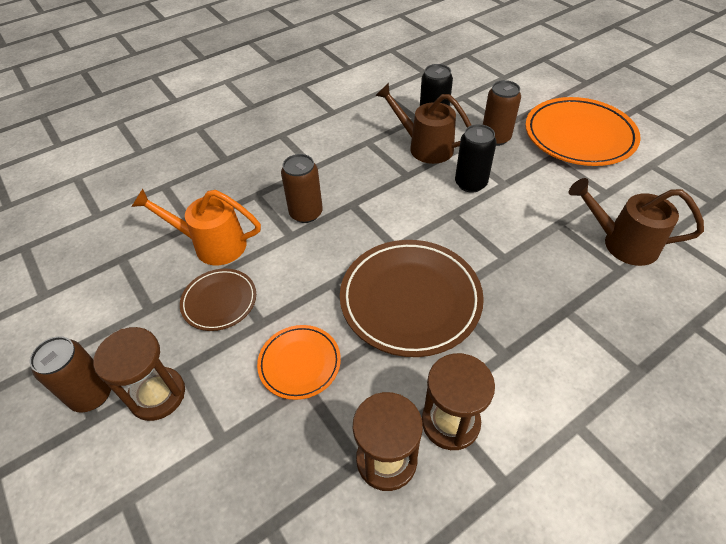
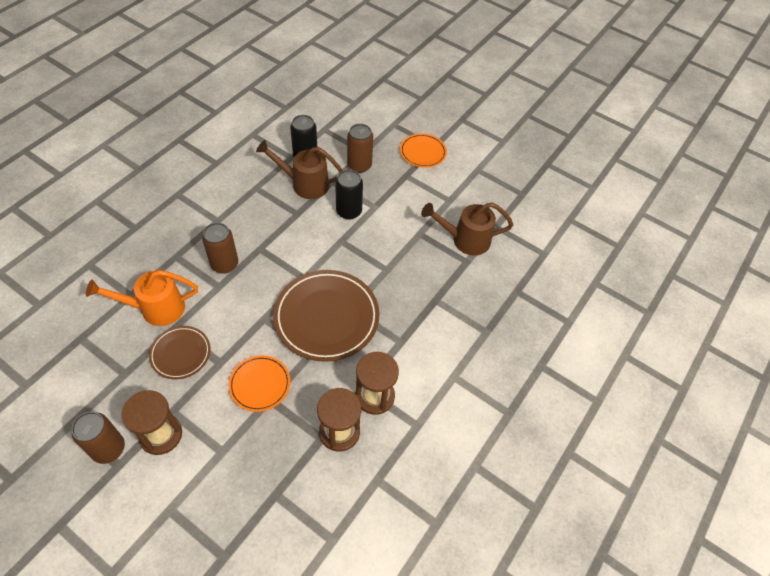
camera: 25 degrees left, 5 degrees up
orange plate [525,97,641,166] -> orange plate [400,133,447,168], size x0.54

